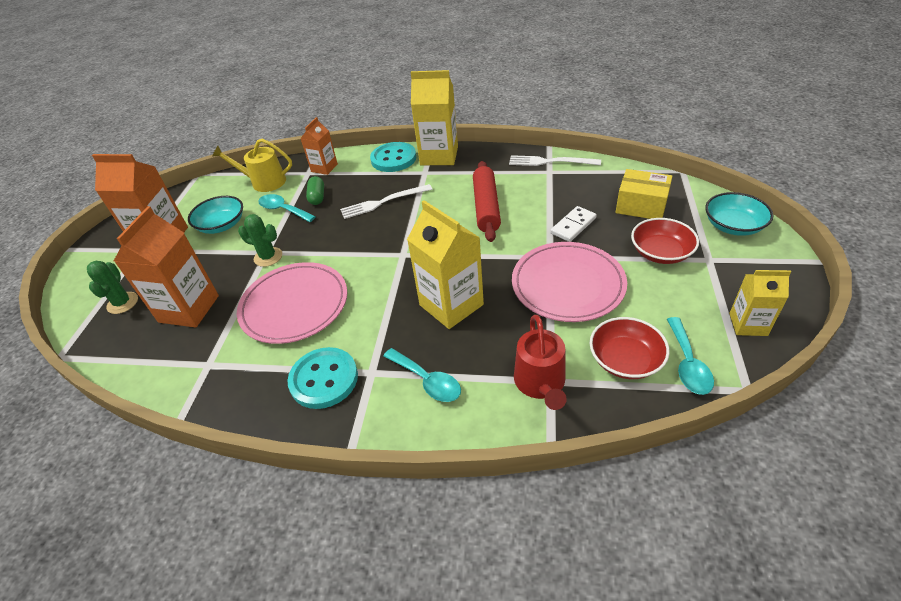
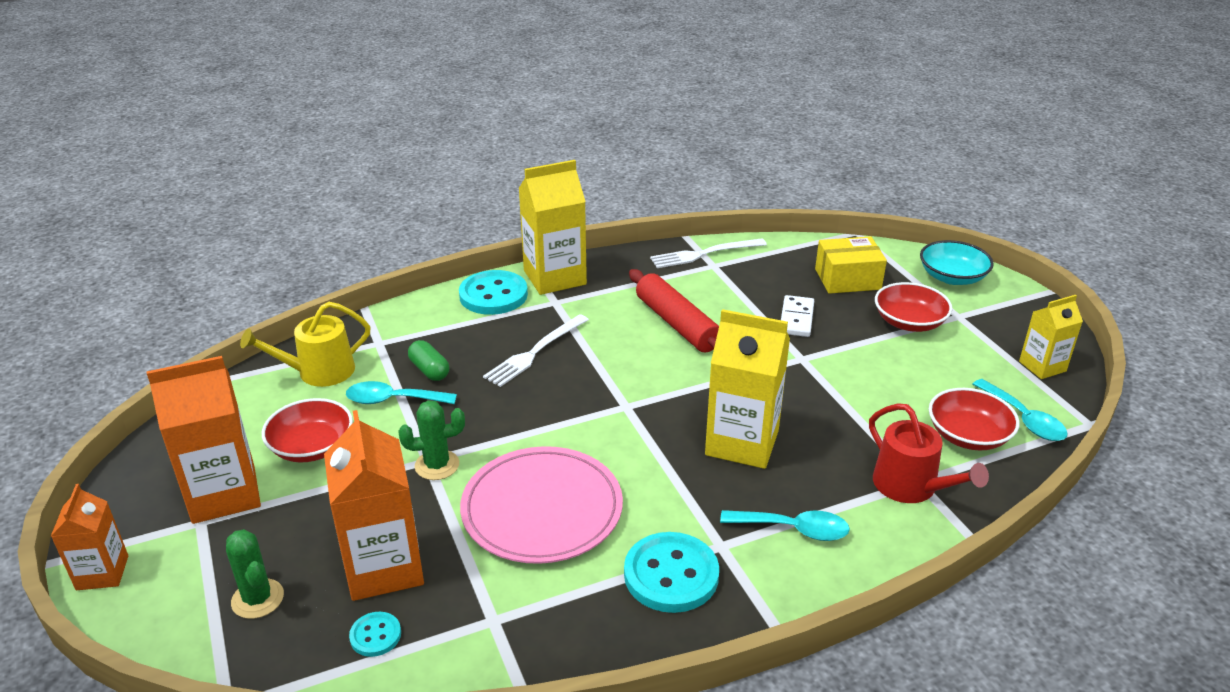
camera: 35 degrees left, 10 degrees down
turquoise bowl [188,196,243,234] -> red bowl [262,398,353,463]
orange carton [300,117,338,175] -> orange carton moved to [51,484,128,590]
pink plate [512,242,627,322] -> none
none -> turquoise button [349,612,401,657]

